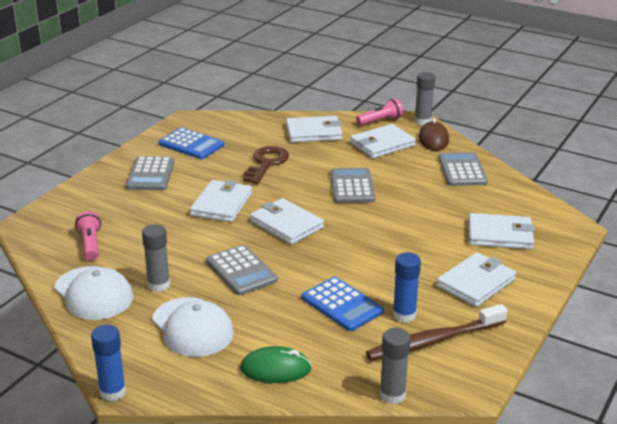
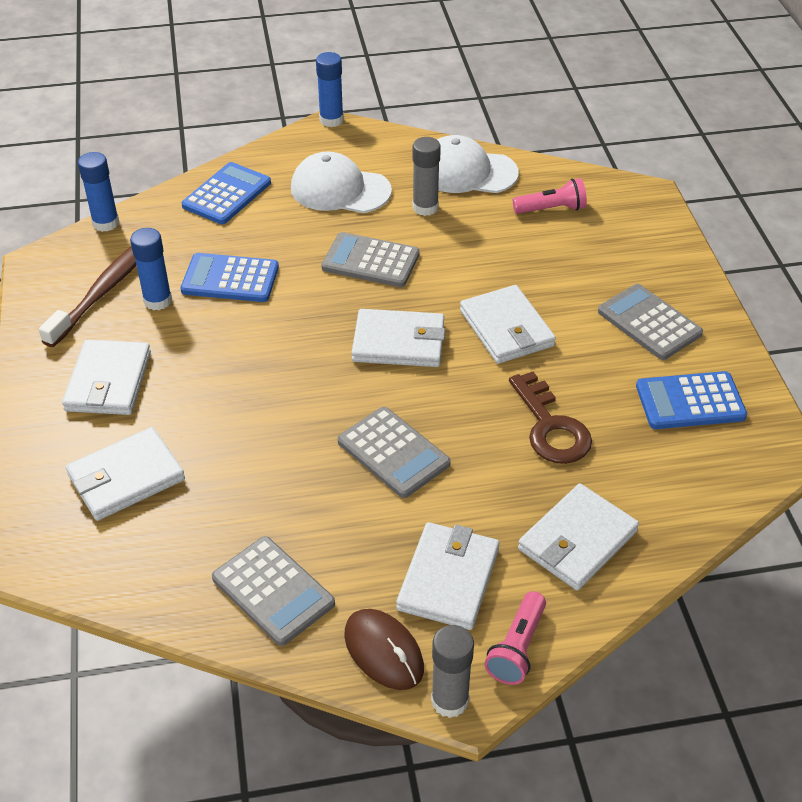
camera: 140 degrees right, 15 degrees up
pink flashlight [75,211,101,261] -> pink flashlight turned 45 degrees counterclockwise [513,178,587,214]
green mouse [240,346,312,383] -> blue calculator [182,162,271,224]
grey glue stick [380,328,411,404] -> blue glue stick [78,152,119,232]

